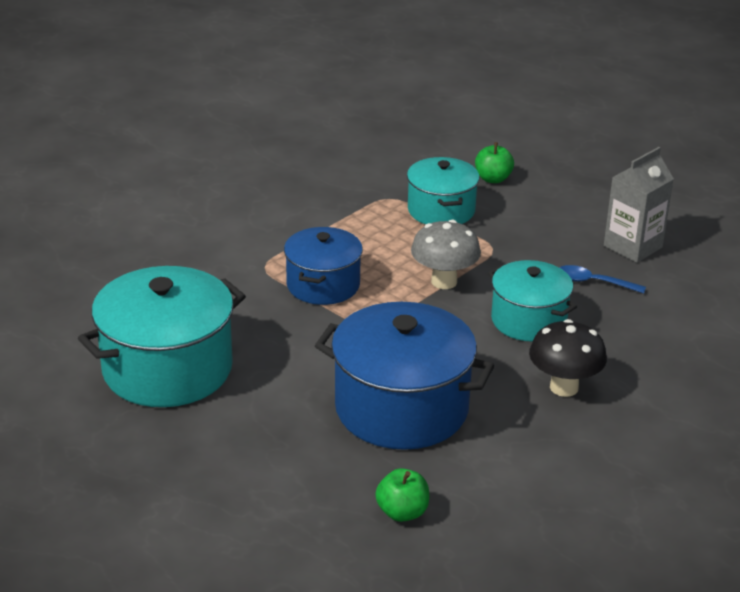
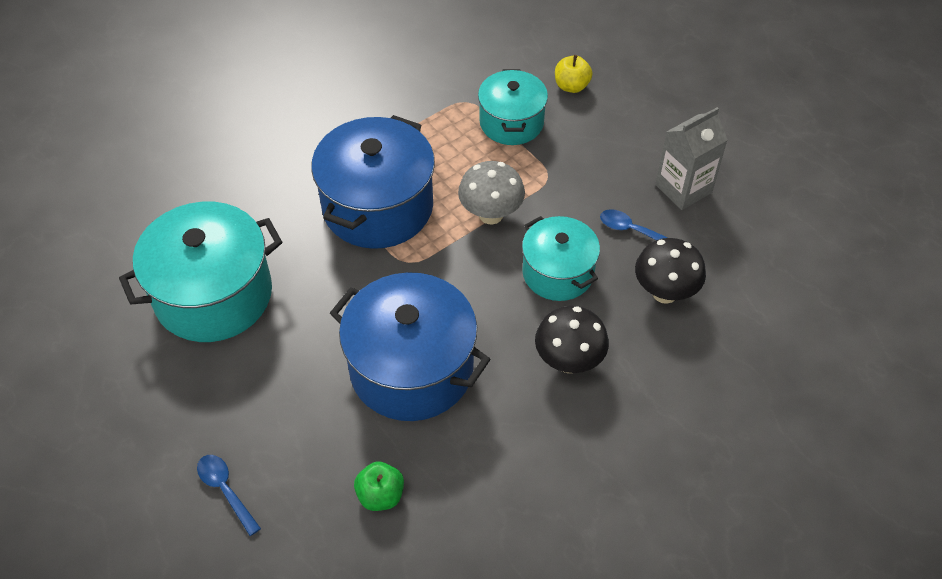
camera: 10 degrees right, 20 degrees up
blue pot [284,227,363,305] -> blue pot [311,115,435,249], size x1.62
green apple [475,142,514,183] -> yellow apple [555,55,593,93]
none -> blue spoon [197,455,261,536]
none -> black mushroom [635,238,706,304]

